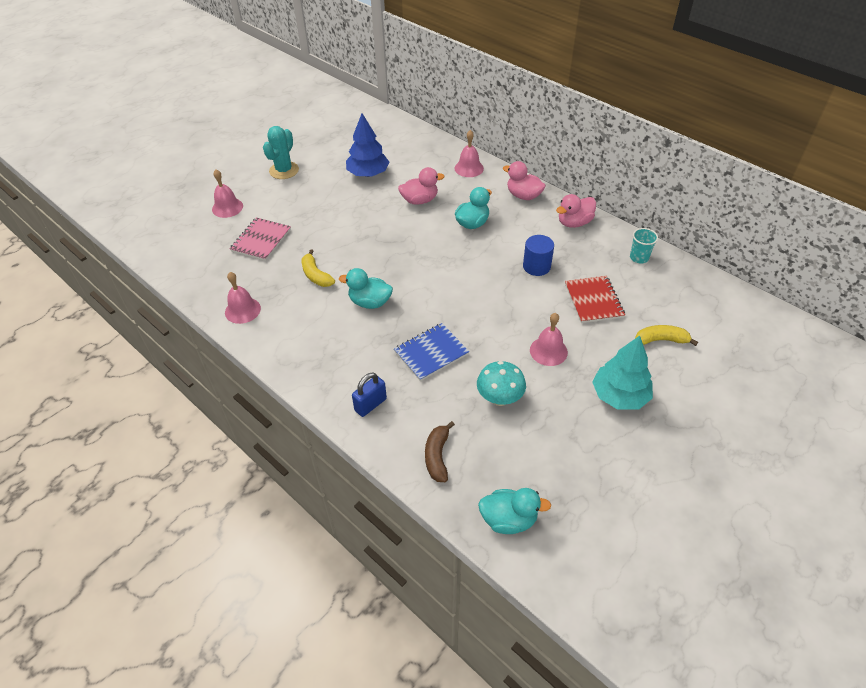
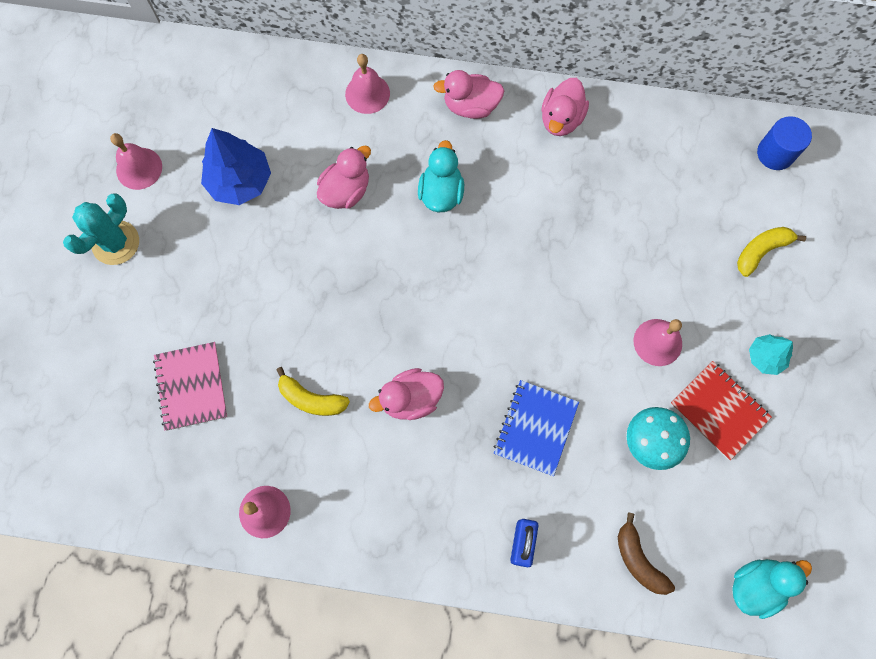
camera: 35 degrees left, 25 degrees up
pink bell [212,169,243,218] -> pink bell moved to [110,133,162,190]
turquoise cactus [263,126,299,179] -> turquoise cactus turned 45 degrees clockwise [63,193,139,265]
turquoise duck [339,268,393,309] -> pink duck [369,368,444,420]
blue cylinder [523,235,554,276] -> blue cylinder moved to [757,116,812,170]
red notebook [565,276,625,323] -> red notebook moved to [670,361,772,460]
turquoise tree [592,336,653,410] -> turquoise tree [749,334,793,375], size x0.57
turquoise cup [630,228,658,263] -> none

